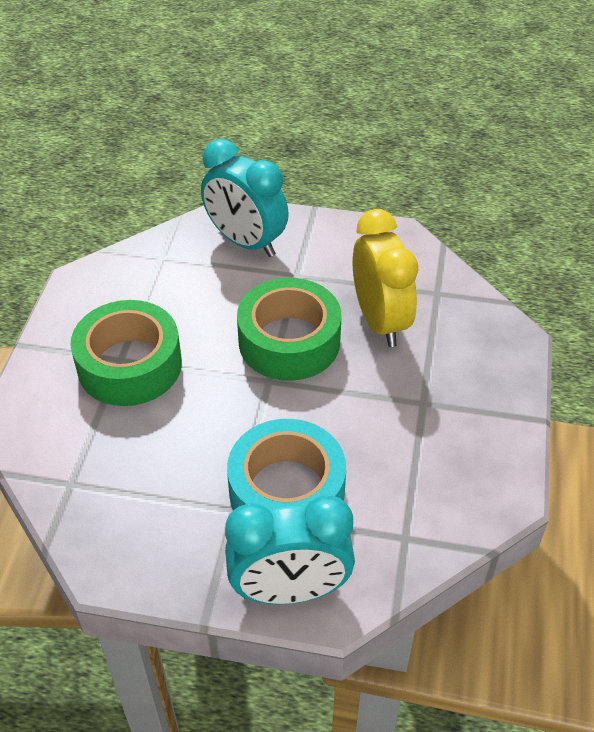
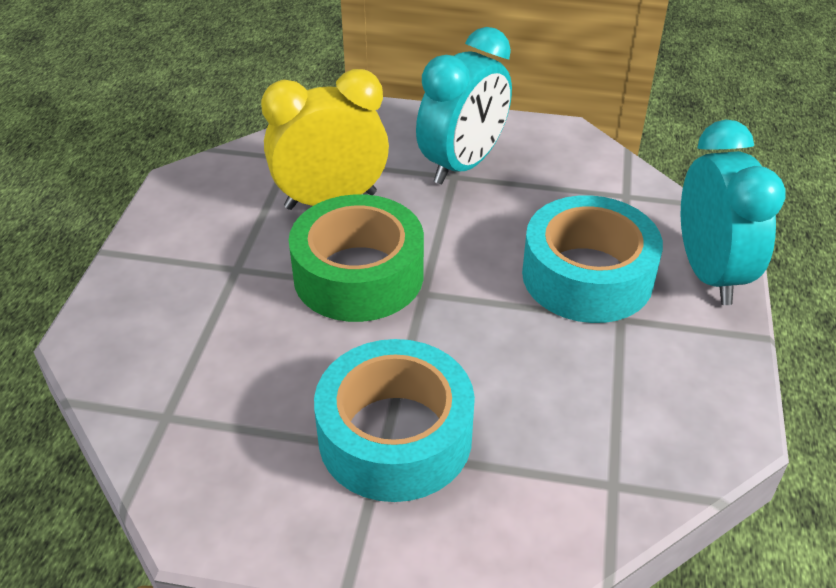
camera: 90 degrees left, 5 degrees down
green tape [70,300,182,406] -> turquoise tape [314,339,475,502]
turquoise clock [201,139,289,257] -> turquoise clock moved to [416,27,512,184]

